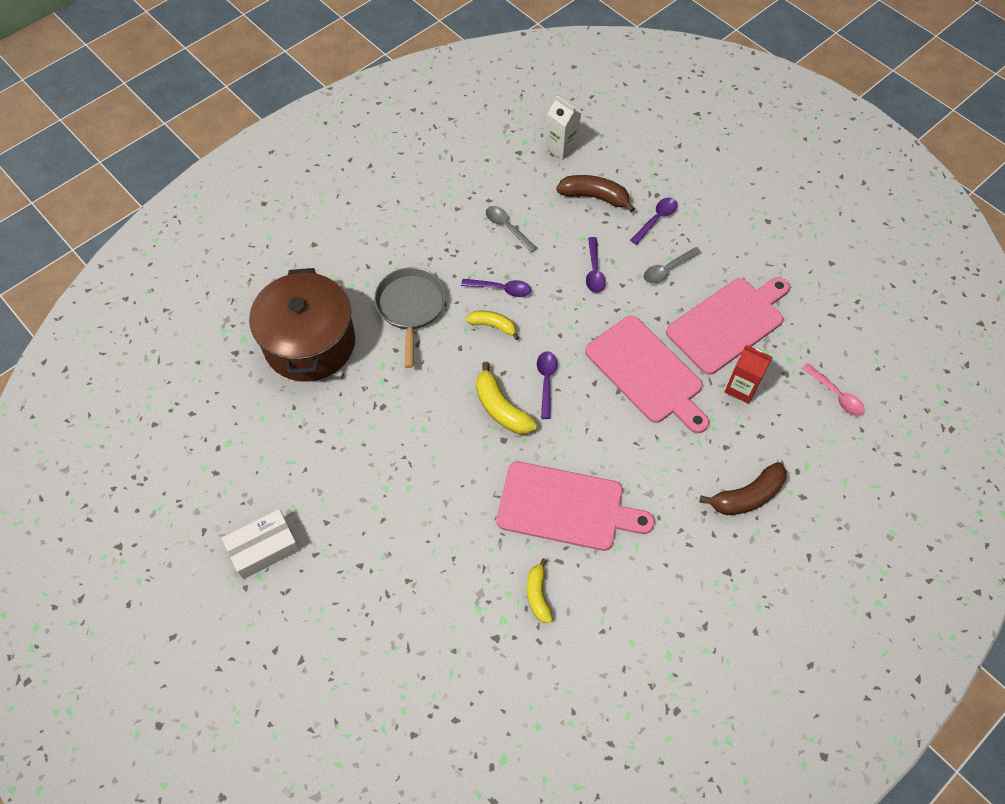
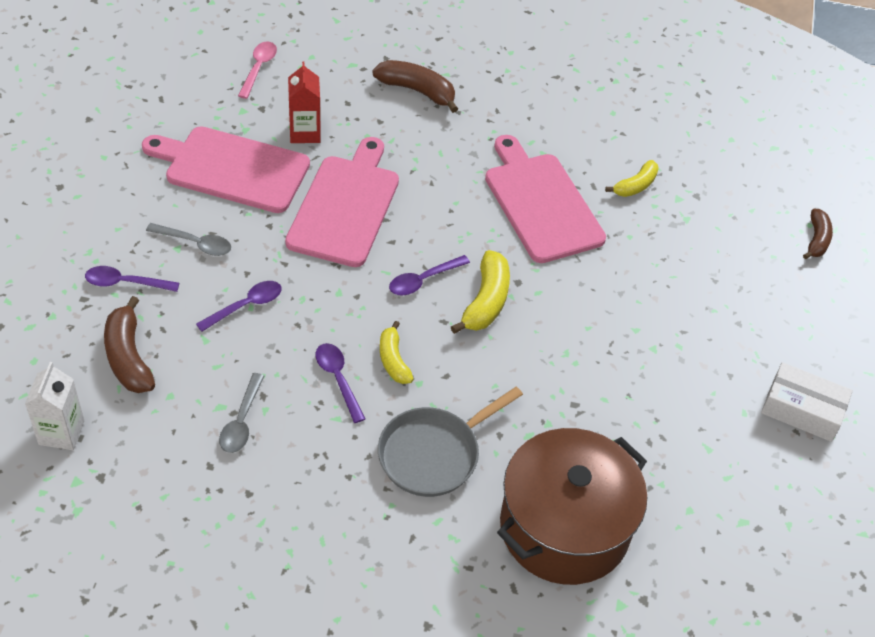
camera: 130 degrees left, 10 degrees down
none -> brown banana [803,209,833,259]

